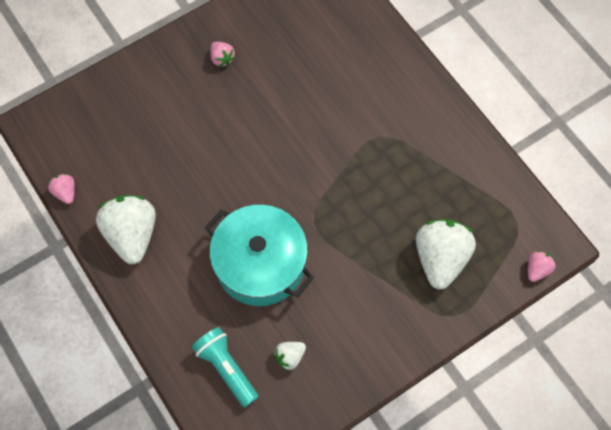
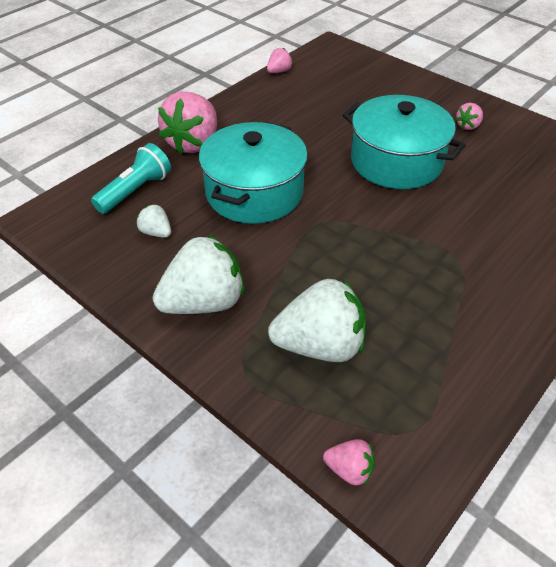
camera: 75 degrees right, 20 degrees down
white strawberry [96,195,156,264] -> white strawberry moved to [153,235,244,314]
none -> pink strawberry [158,92,217,154]
none -> turquoise pot [343,95,466,189]

